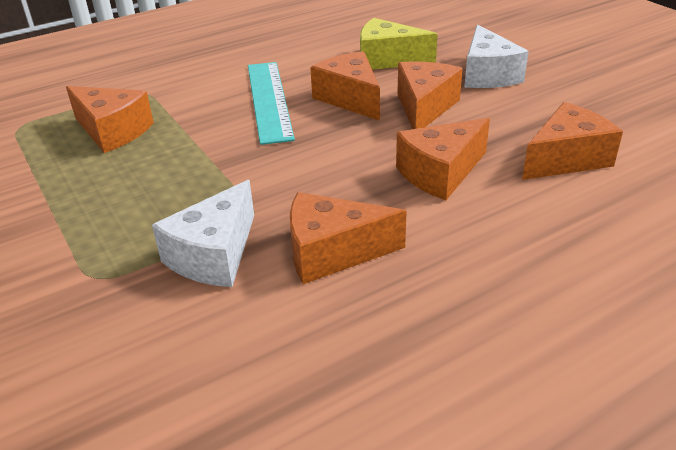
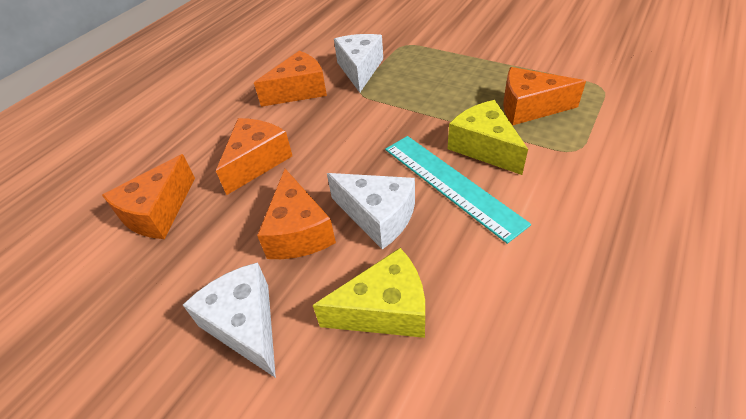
camera: 155 degrees right, 10 degrees up
orange cheese [310,51,380,121] -> white cheese [327,173,415,249]
none -> yellow cheese [448,100,528,175]

